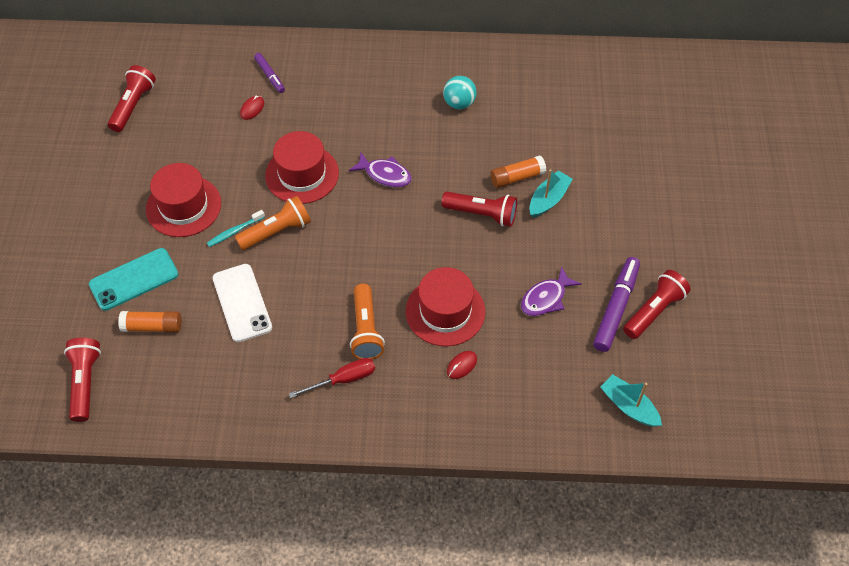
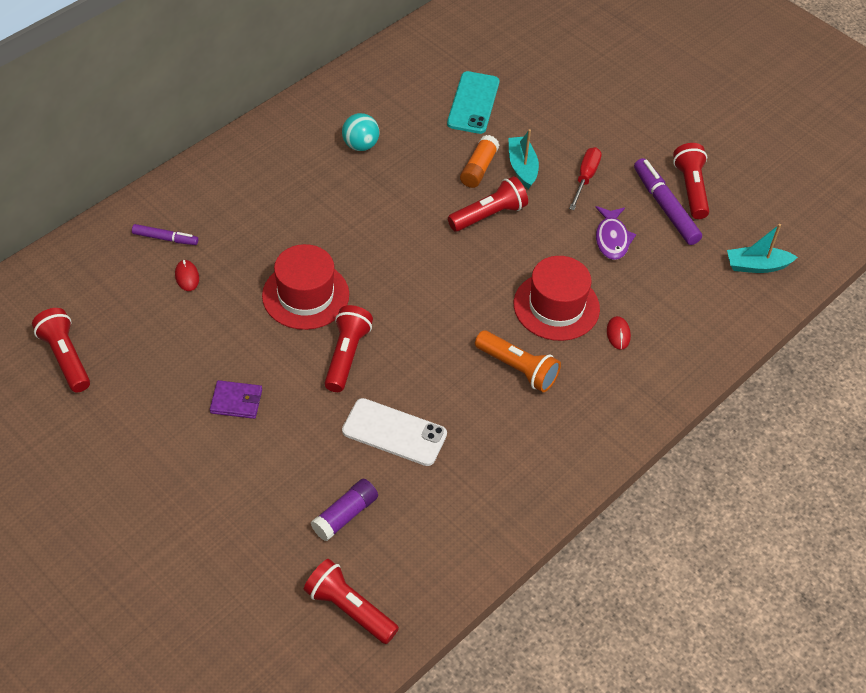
camera: 50 degrees left, 5 degrees down
turquoise phone [89,248,178,311] -> turquoise phone moved to [447,71,500,134]
orange glue stick [118,311,182,333] -> purple glue stick [311,479,378,541]
red hat [146,163,221,237] -> purple wallet [210,380,262,419]
turquoise toothbrush [207,210,265,247] -> none
orange flashlight [235,196,311,250] -> red flashlight [325,305,373,392]
red screwdriver [289,358,375,398] -> red screwdriver moved to [569,147,602,210]
purple fish [349,152,412,187] -> none

